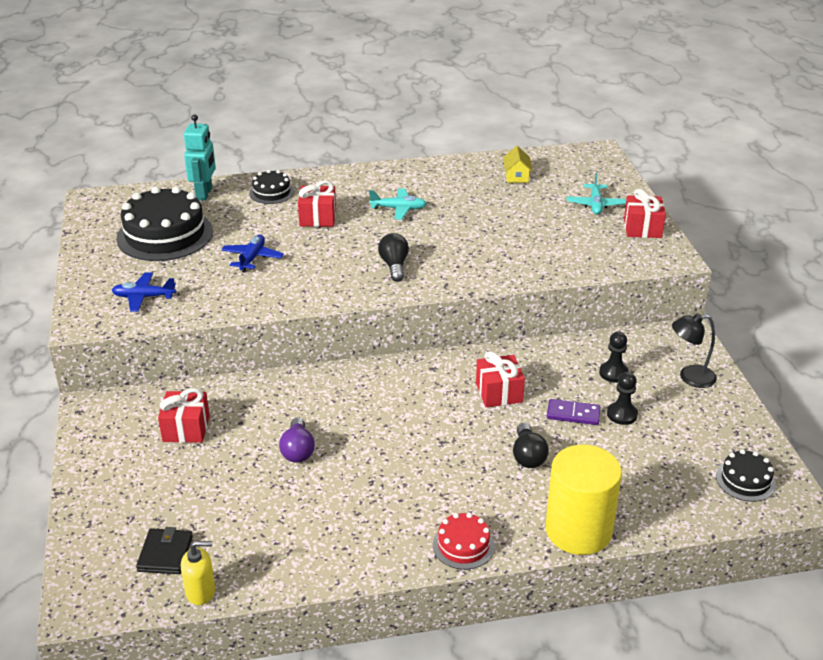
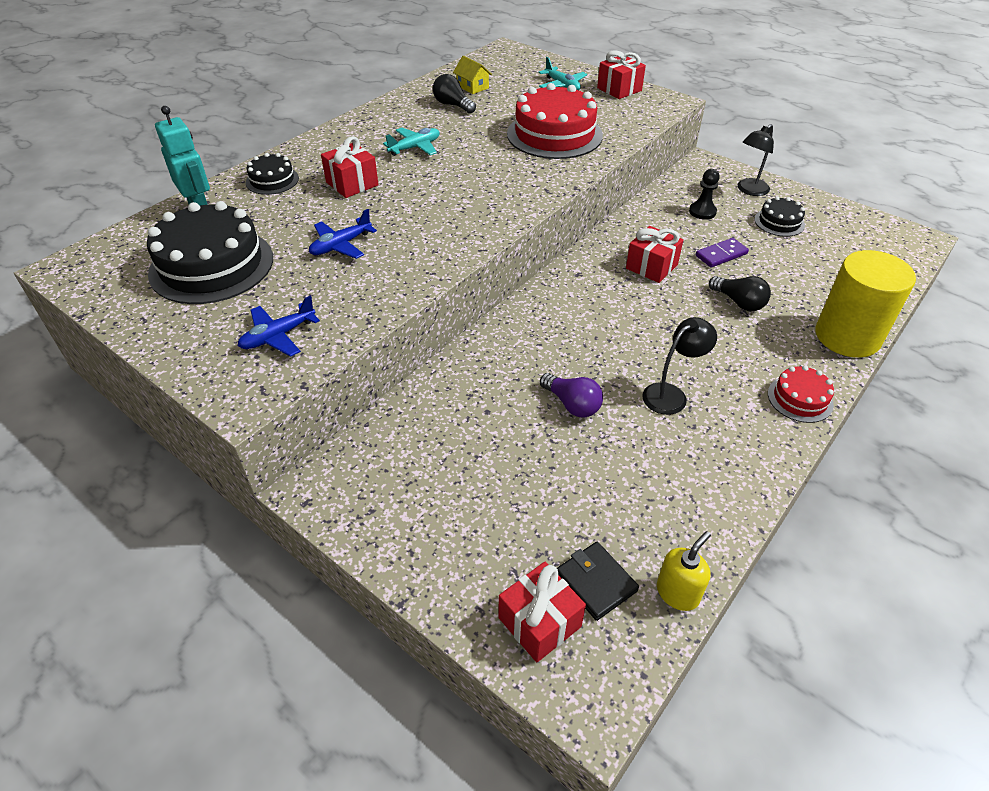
camera: 40 degrees left, 10 degrees up
red gift [158,388,210,443] -> red gift moved to [499,562,586,663]
blue plane [221,235,284,272] -> blue plane turned 105 degrees counterclockwise [309,209,377,259]
black light bulb [378,233,409,282] -> black light bulb moved to [433,74,476,114]
black pawn [607,372,638,425] -> none
black cake [716,449,776,502] -> black cake moved to [755,196,805,237]
none -> red cake [507,83,603,159]
none -> black lamp [642,317,717,415]

